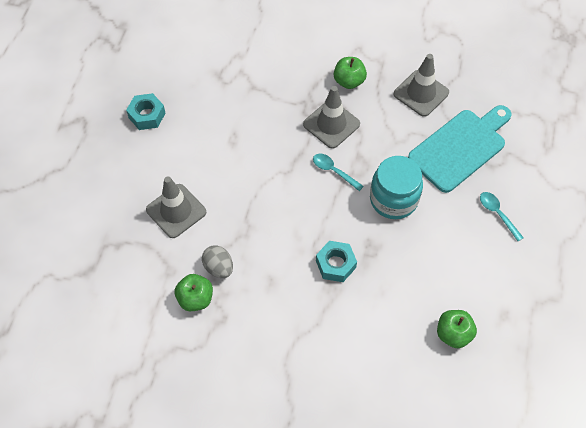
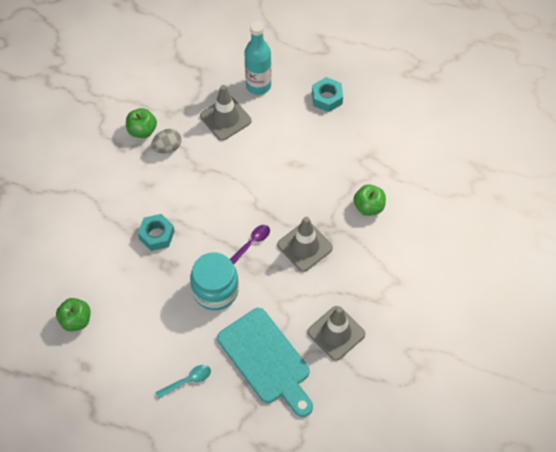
camera: 95 degrees right, 0 degrees up
turquoise spoon [313,154,364,191] -> purple spoon [230,225,270,265]
green apple [334,57,367,89] -> green apple moved to [354,184,386,216]
none -> turquoise bottle [244,21,271,95]

